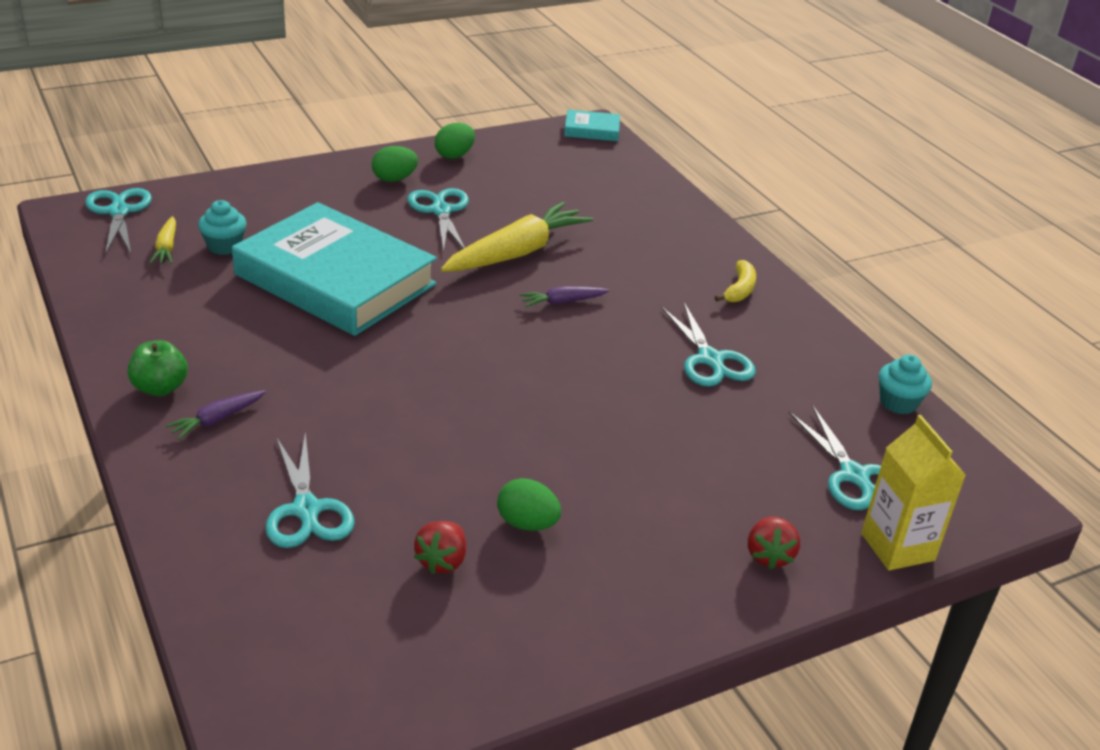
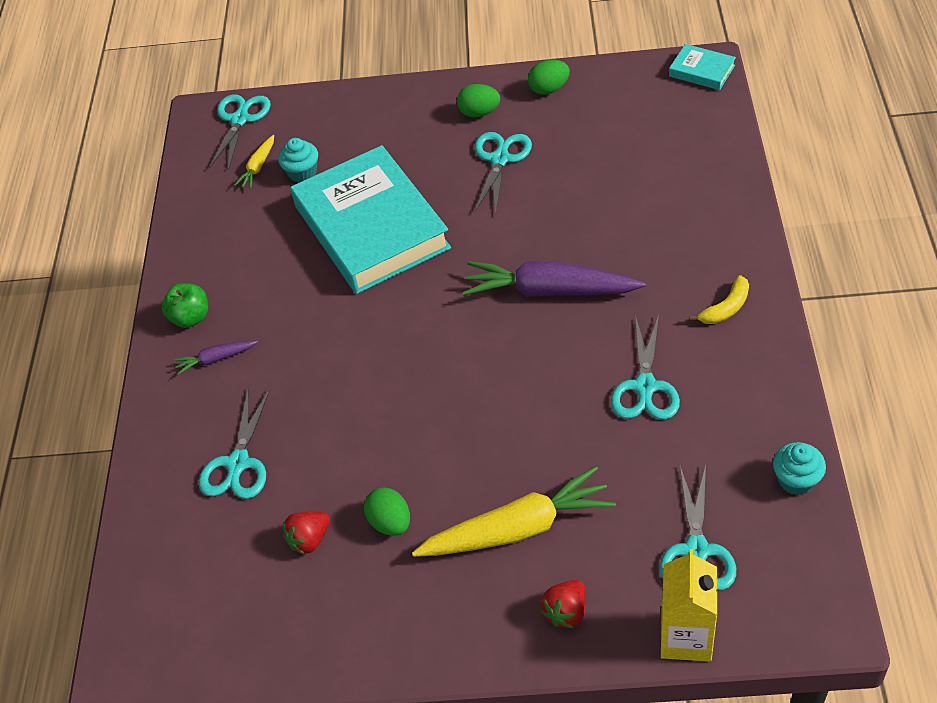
camera: 35 degrees right, 15 degrees up
yellow carrot [441,202,593,272] -> yellow carrot moved to [412,466,616,557]
purple carrot [520,286,609,307] -> purple carrot [463,261,645,297], size x2.13

